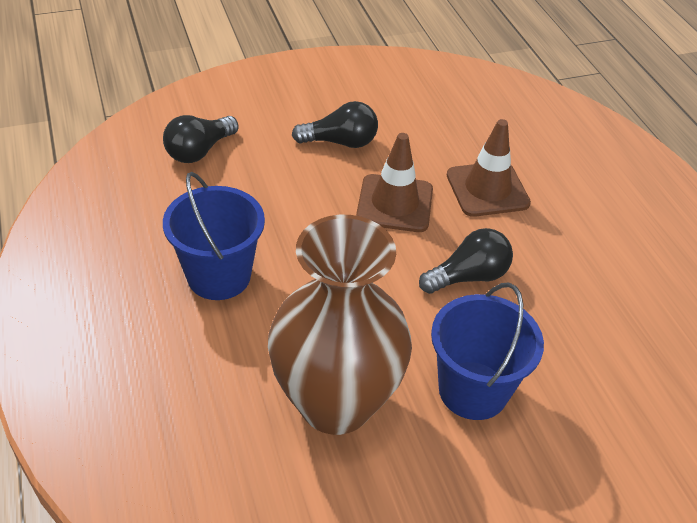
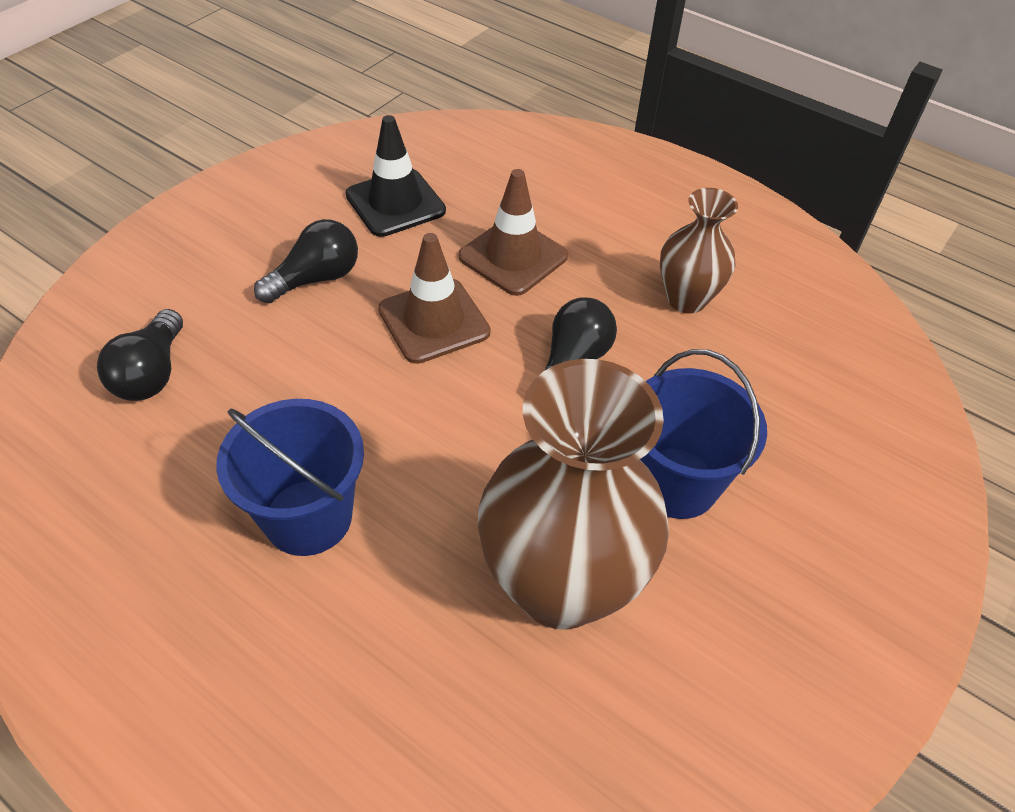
camera: 35 degrees left, 5 degrees up
none -> black traffic cone [346,115,446,237]
none -> brown vase [660,188,738,313]

